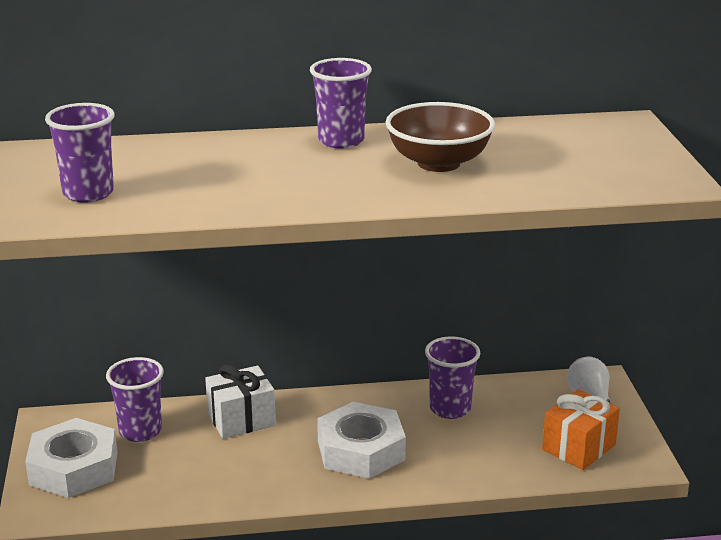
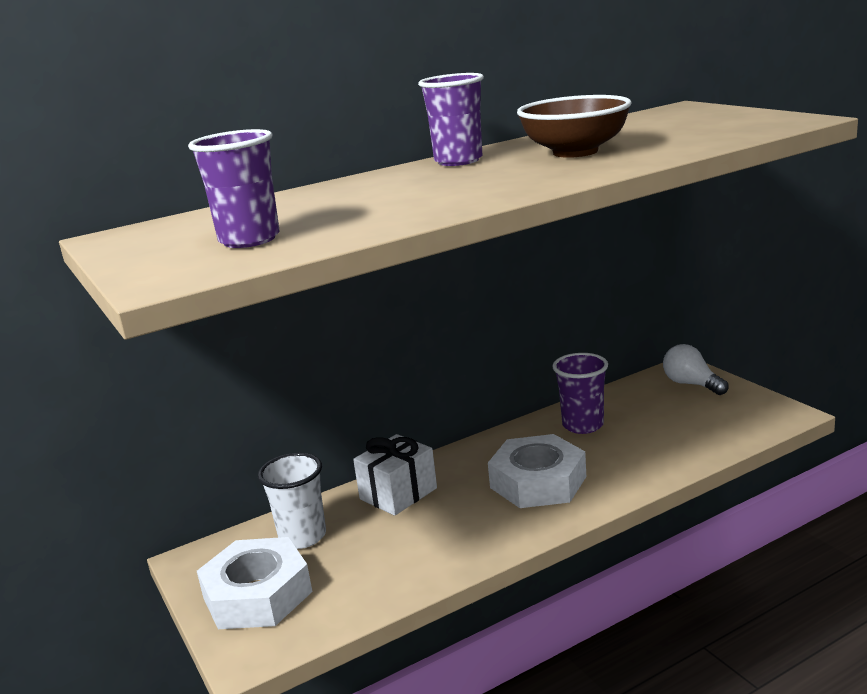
camera: 20 degrees left, 5 degrees down
purple cup [106,357,164,442] -> white cup [258,453,326,549]
orange gift [542,389,620,470] -> none

